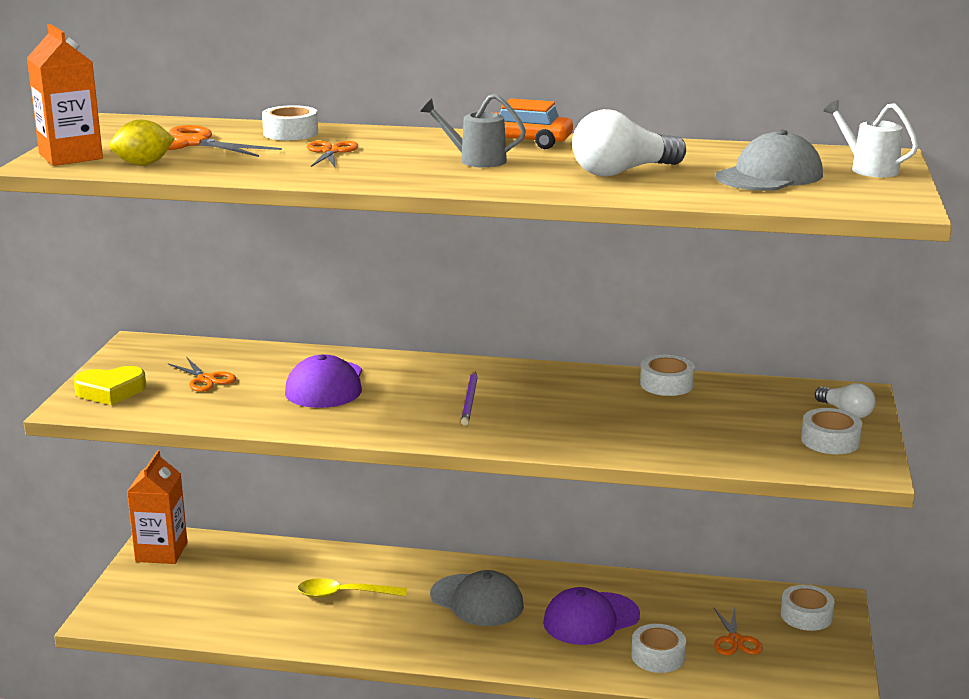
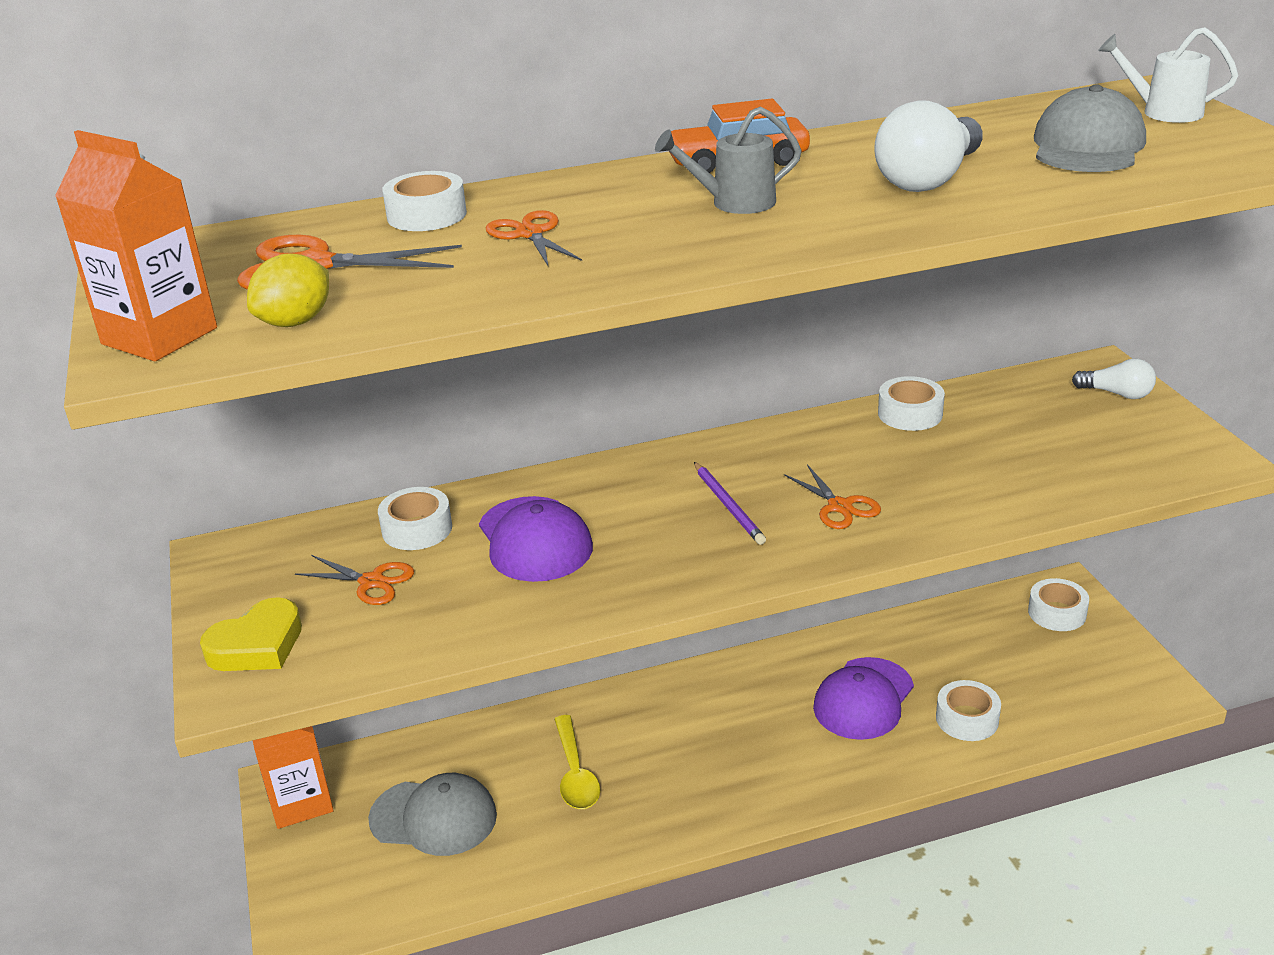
camera: 25 degrees left, 10 degrees up
yellow spoon [298,578,407,598] -> yellow spoon turned 75 degrees counterclockwise [554,715,600,809]
grey cap [430,570,524,626] -> grey cap moved to [368,773,497,856]
orange scissors [714,607,763,655] -> orange scissors moved to [784,464,881,529]
white tape [801,408,862,454] -> white tape moved to [378,487,452,550]

